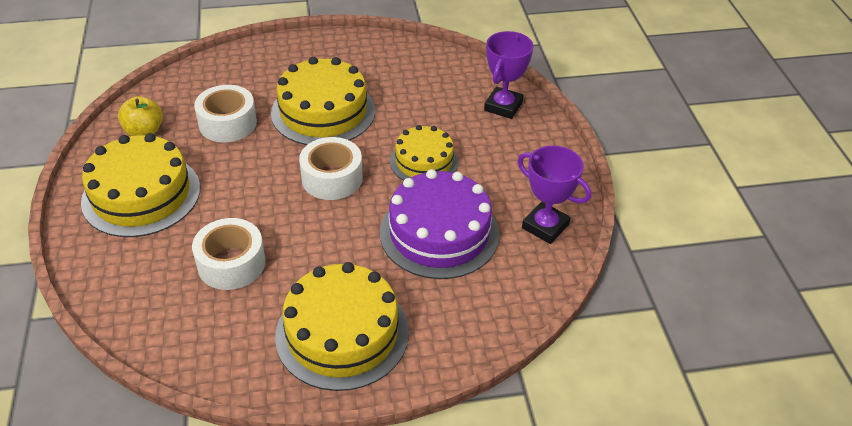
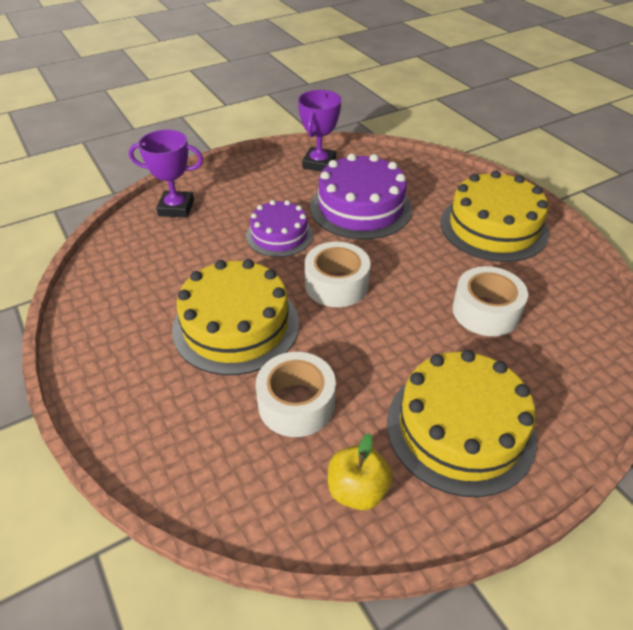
camera: 110 degrees left, 0 degrees up
yellow cake [390,125,458,180] -> purple cake [246,200,313,257]

